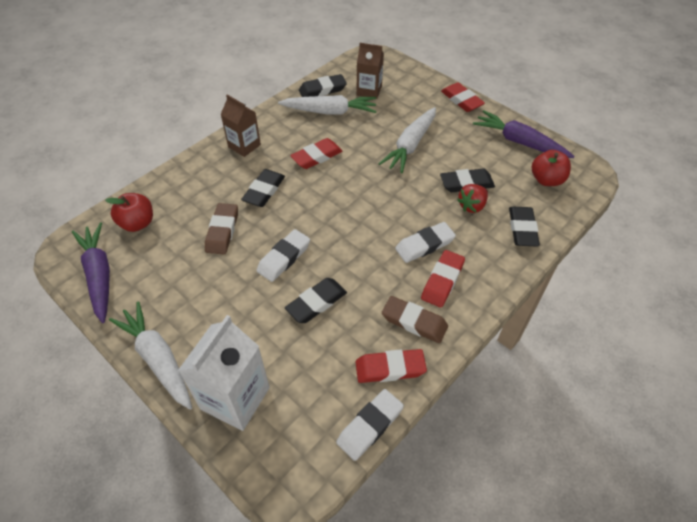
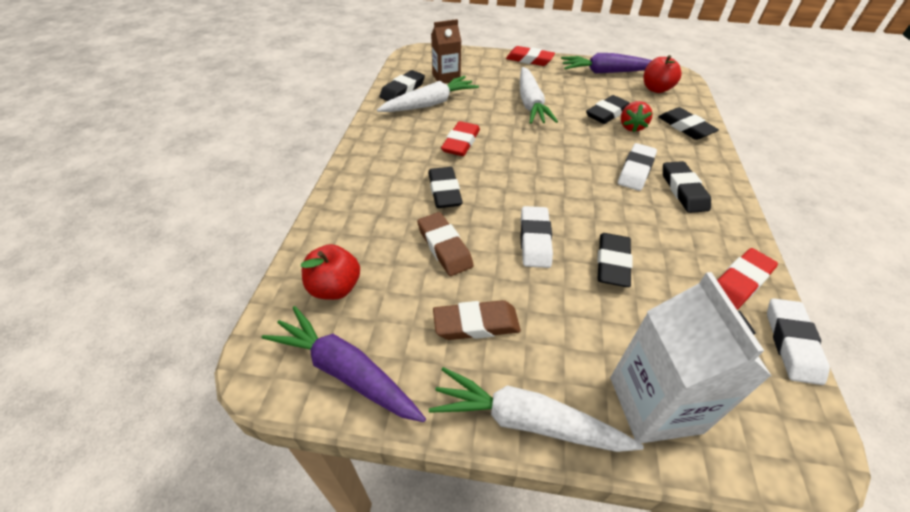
camera: 35 degrees left, 5 degrees down
brown carton [220,94,261,157] -> none
brown eraser [382,296,448,343] -> brown eraser moved to [433,300,521,340]
red eraser [421,250,465,308] -> black eraser [663,161,711,213]

